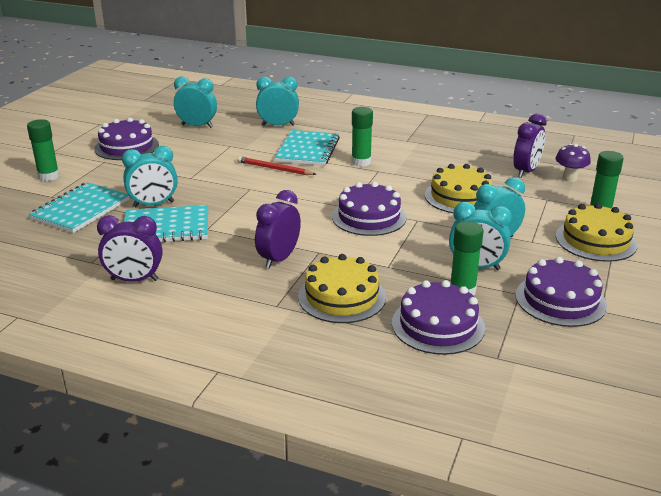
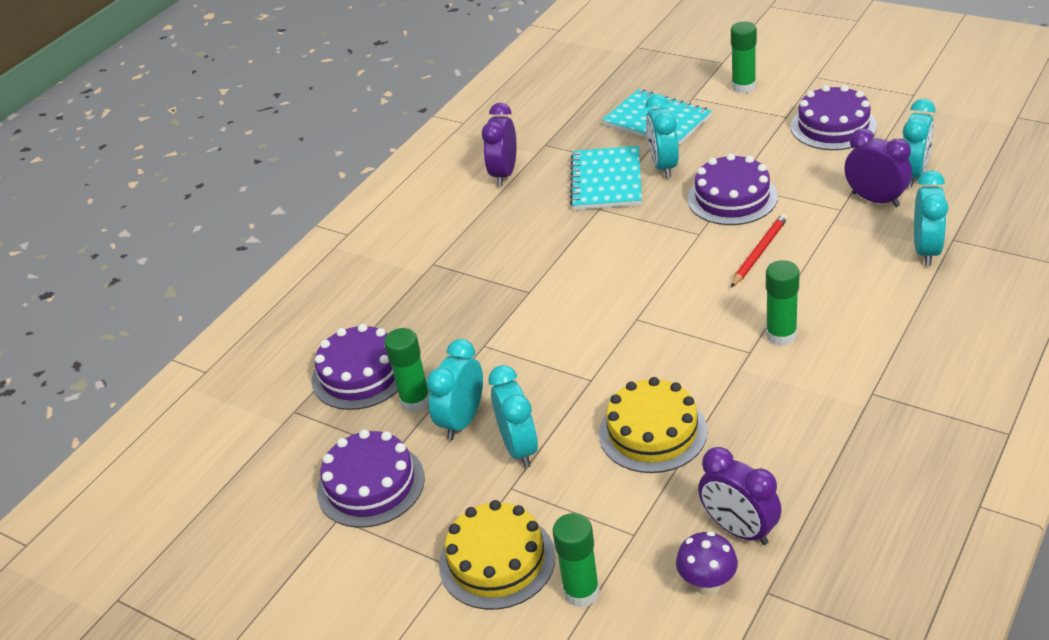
camera: 105 degrees right, 10 degrees up
purple clock [255,190,301,269] -> purple clock moved to [844,128,912,207]
turquoise notebook [275,130,340,166] -> none
yellow cake [298,254,386,323] -> none
purple cake [332,182,407,236] -> purple cake moved to [688,153,778,225]

